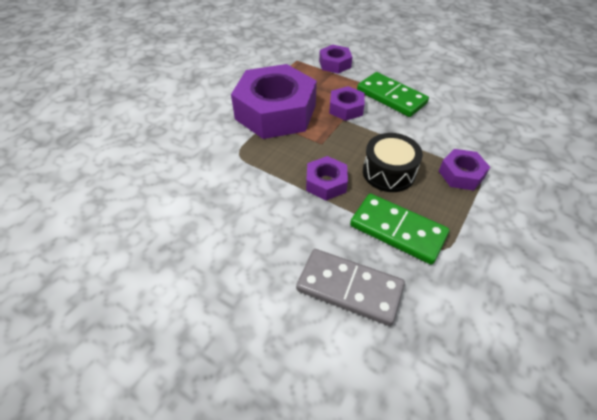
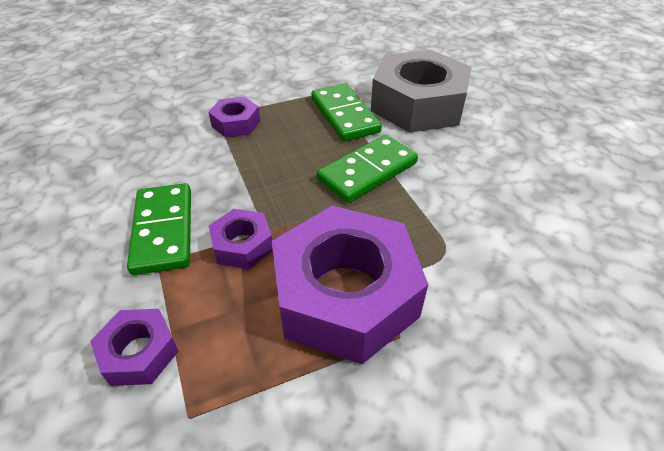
camera: 145 degrees left, 5 degrees down
grey domino [296,249,405,326] -> grey nut [371,50,472,133]
purple nut [306,156,348,200] -> green domino [317,135,418,203]
black drum [363,133,423,192] -> none

